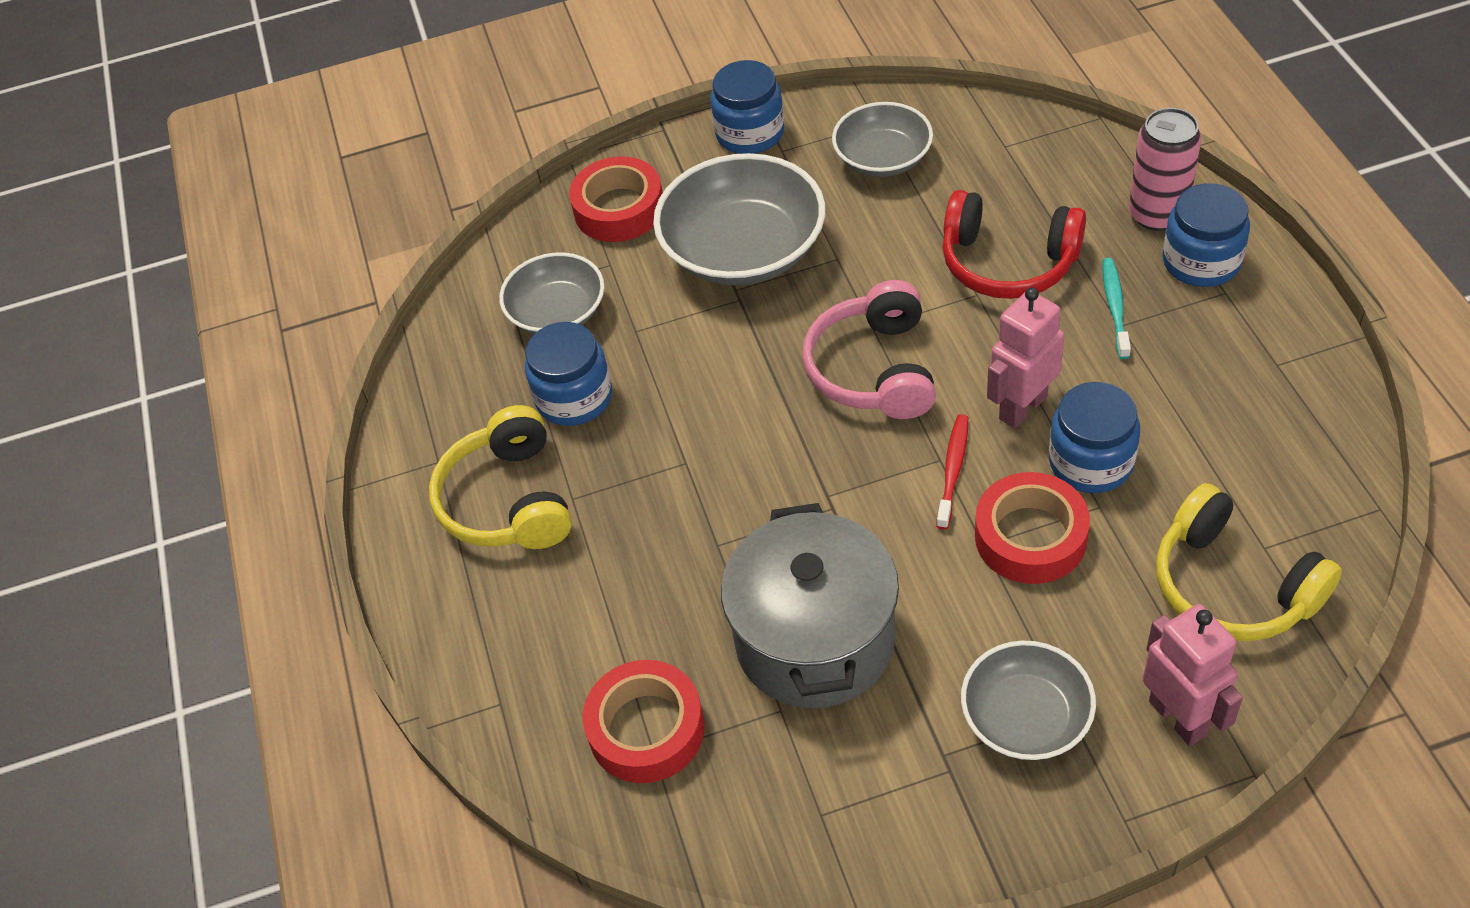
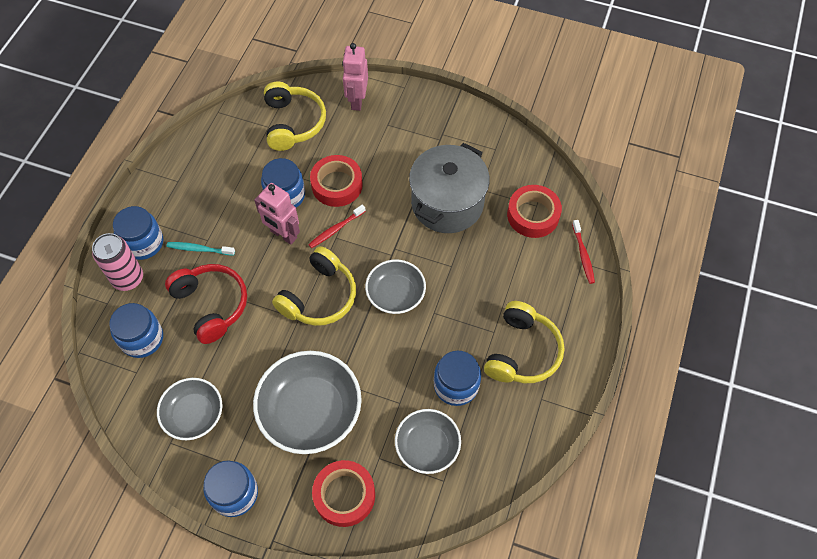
camera: 150 degrees left, 10 degrees up
pink headphones [802,280,936,419] -> yellow headphones [272,246,356,326]
grey bowl [961,640,1096,760] -> grey bowl moved to [365,259,426,314]
pink robot [987,287,1064,428] -> pink robot turned 45 degrees clockwise [254,183,300,245]
turquoise toothbrush [1102,258,1131,359] -> turquoise toothbrush turned 60 degrees clockwise [166,242,235,256]
none -> blue jar [109,303,163,358]
none -> red toothbrush [572,220,595,284]

